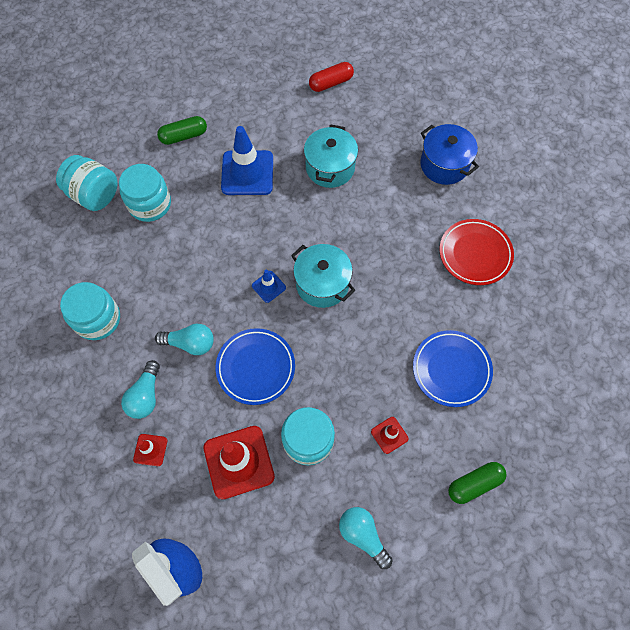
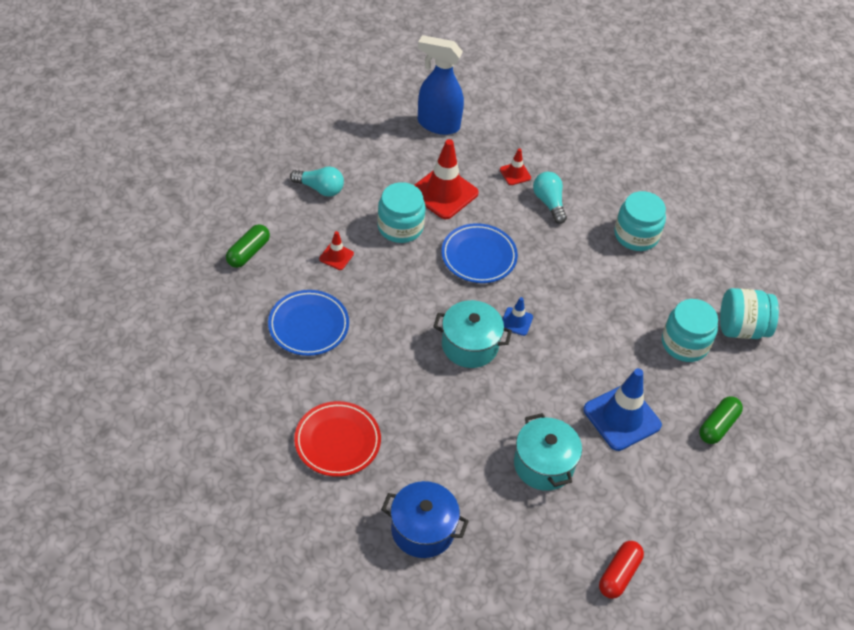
camera: 145 degrees right, 15 degrees down
turquoise light bulb [155,324,214,355] -> none

